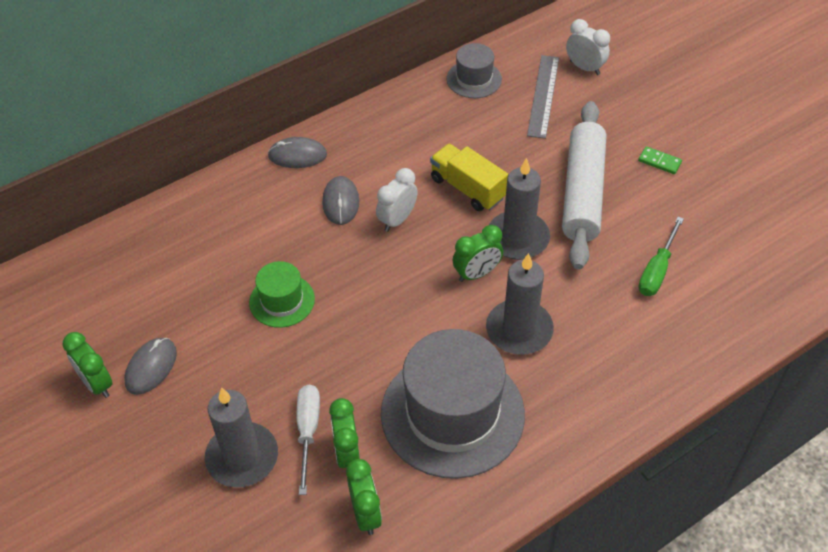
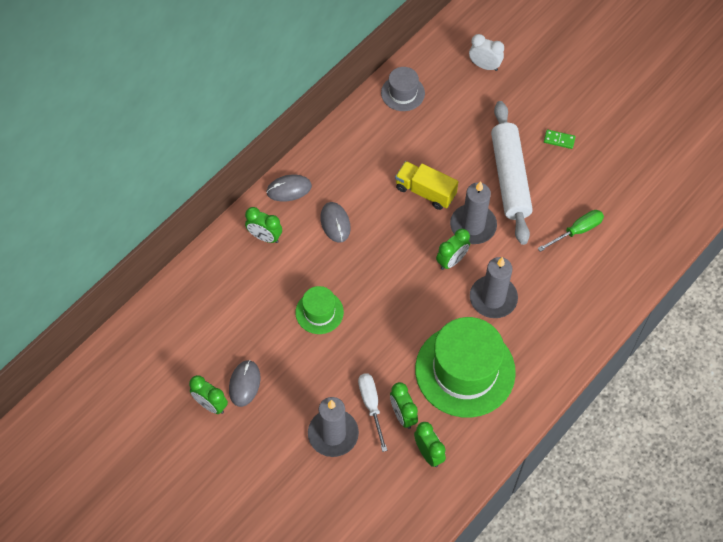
camera: 15 degrees left, 10 degrees up
white clock [376,168,418,232] -> none
grey hat [381,329,525,479] -> green hat [415,317,516,418]
grey ruler [527,55,559,139] -> none
green screwdriver [638,217,684,296] -> green screwdriver turned 135 degrees counterclockwise [537,210,604,252]
none -> green clock [245,207,282,243]

